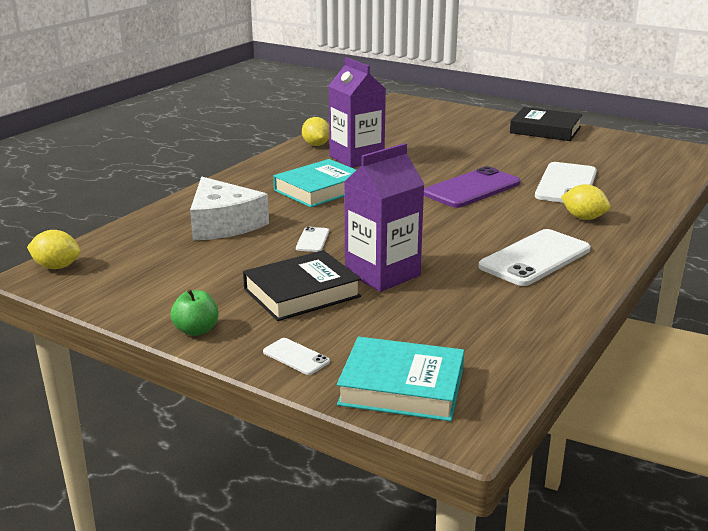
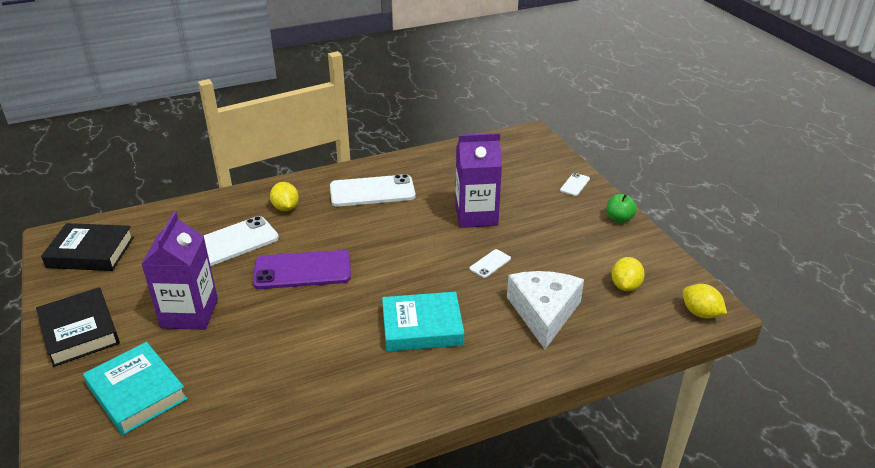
camera: 145 degrees left, 10 degrees up
black book [243,250,361,321] -> black book moved to [41,223,134,271]
white phone [263,338,330,375] -> white phone turned 45 degrees clockwise [560,173,590,196]
yellow lemon [302,117,329,146] -> yellow lemon moved to [611,257,645,291]
purple carton [329,57,386,168] -> purple carton moved to [141,212,218,330]
turquoise book [337,337,464,421] -> turquoise book moved to [83,342,187,435]

